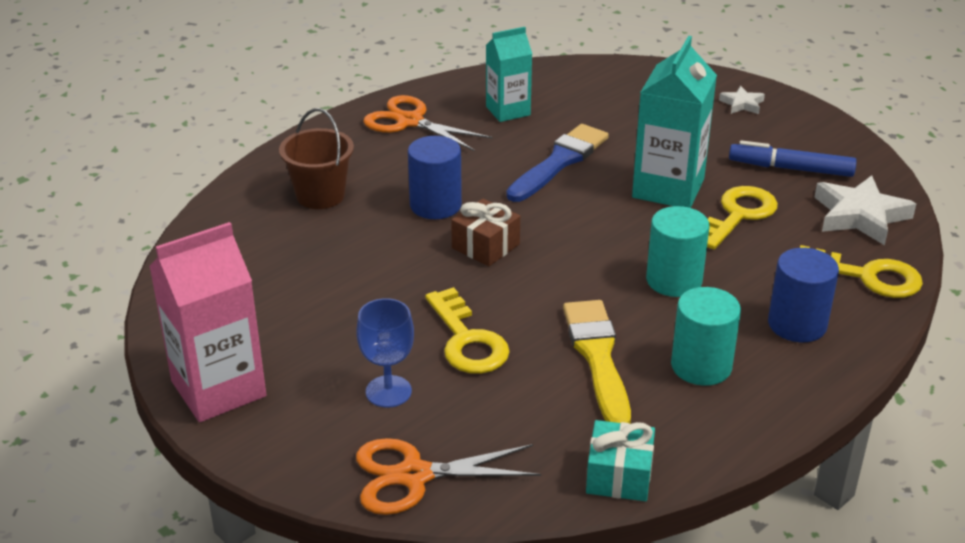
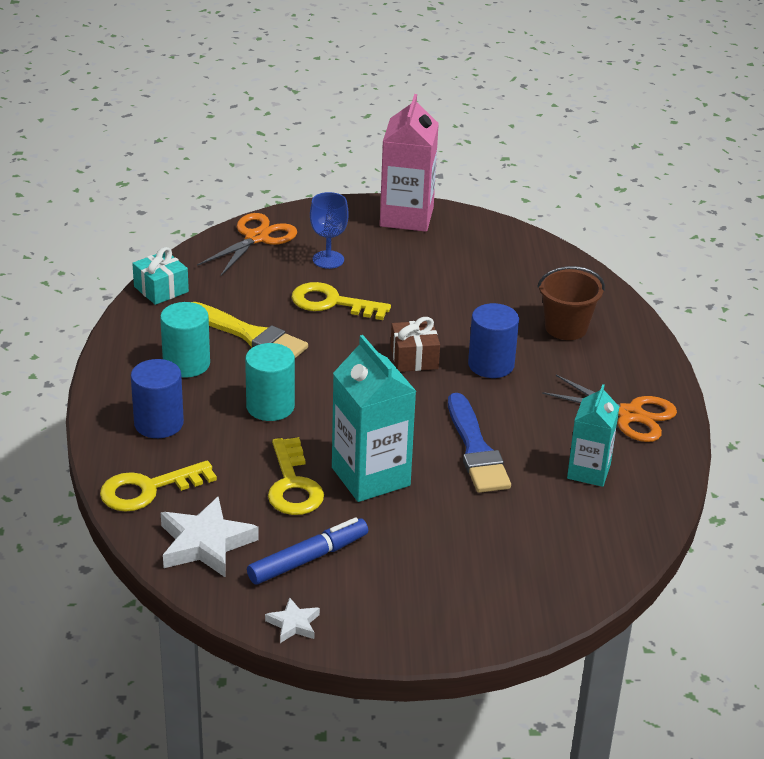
camera: 130 degrees right, 0 degrees up
orange scissors [363,95,492,151] -> orange scissors turned 45 degrees clockwise [542,375,677,442]
white star [719,86,765,114] -> white star moved to [265,597,320,643]

